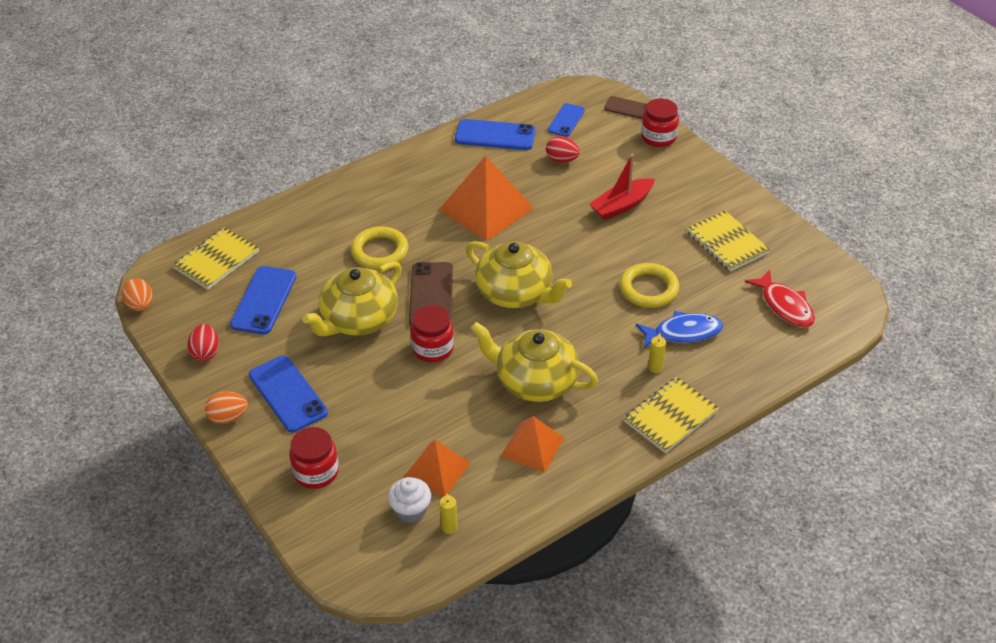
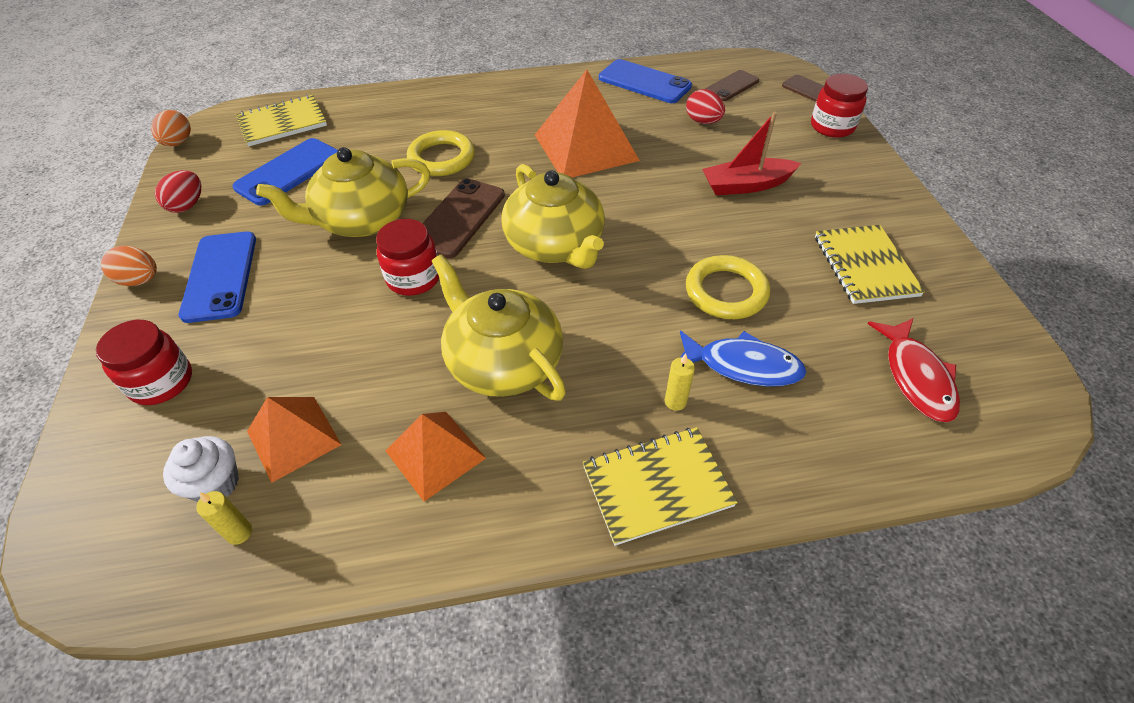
camera: 25 degrees right, 5 degrees up
blue phone [548,103,585,137] -> brown phone [705,70,759,101]

